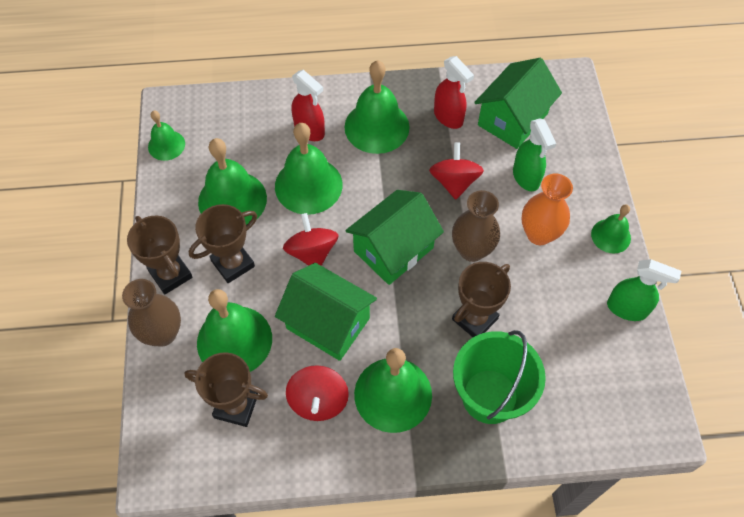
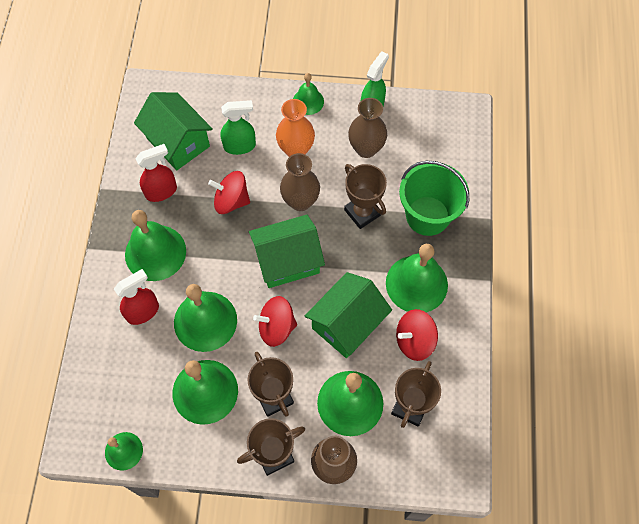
camera: 80 degrees left, 5 degrees up
red spinning top [286,365,349,421] -> red spinning top turned 150 degrees clockwise [396,309,438,361]
green house [345,190,444,285] -> green house turned 75 degrees counterclockwise [249,215,325,288]
none -> brown vase [348,98,387,158]

